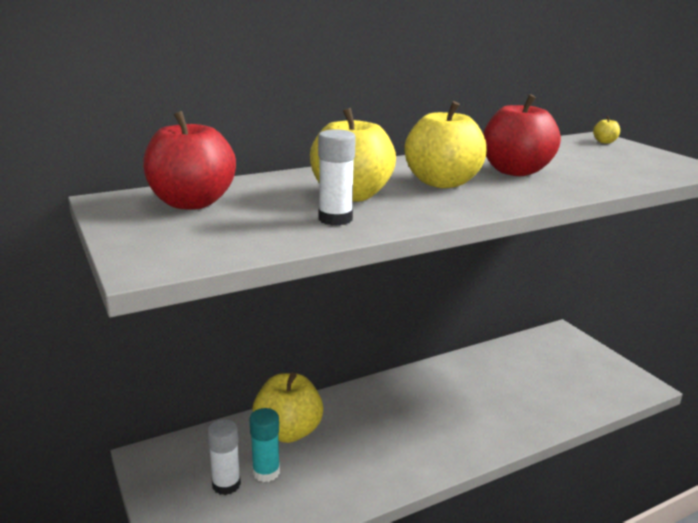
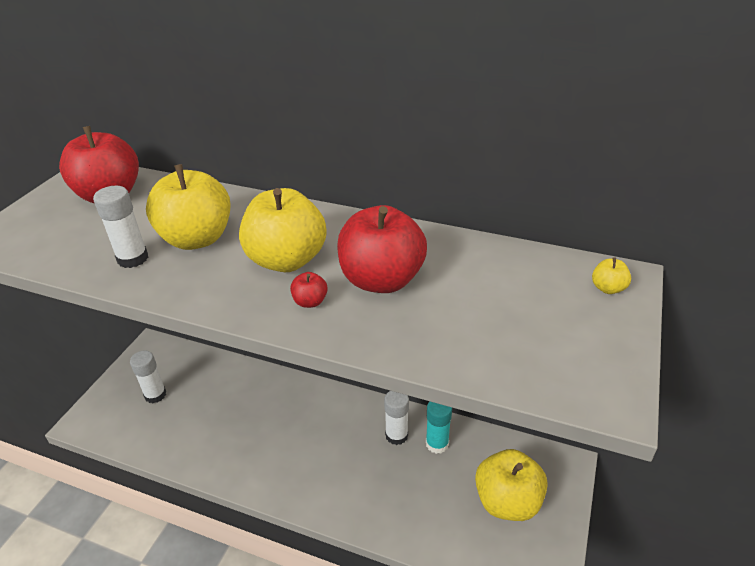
camera: 50 degrees right, 15 degrees up
turquoise glue stick [249,408,280,482] -> turquoise glue stick moved to [426,402,452,454]
yellow apple [252,372,323,443] -> yellow apple moved to [475,449,548,521]
none -> red apple [290,272,328,308]
none -> white glue stick [384,391,409,445]

